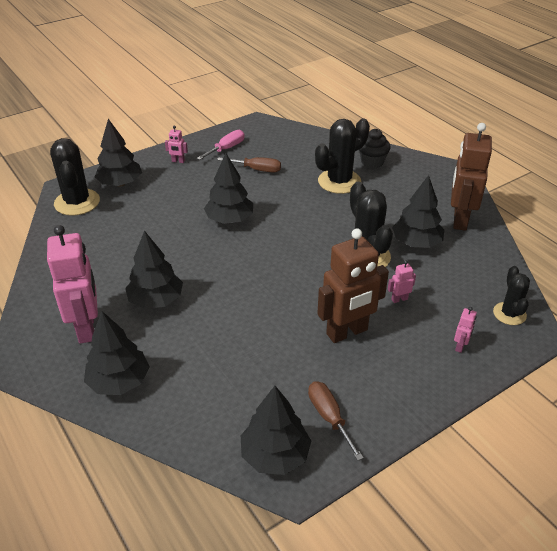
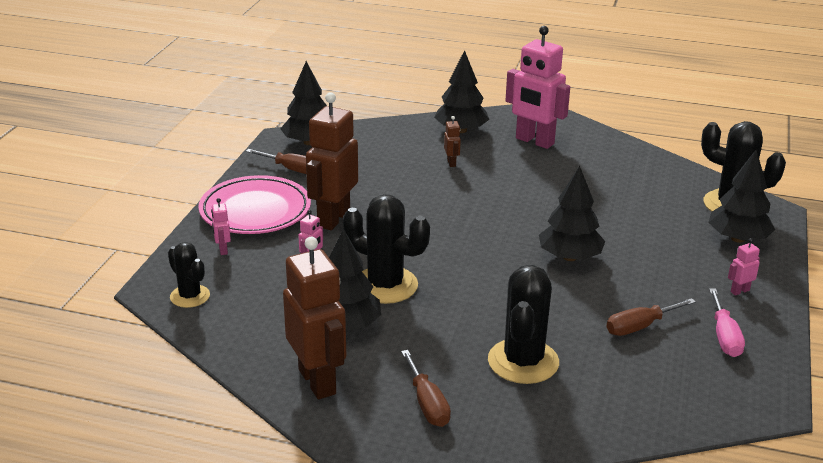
camera: 140 degrees right, 10 degrees down
black tree [125,230,183,309] -> none
black cupcake [359,129,391,168] -> none
none -> pink plate [198,175,311,234]
none -> brown screwdriver [401,350,451,427]
none -> brown robot [444,116,461,167]

